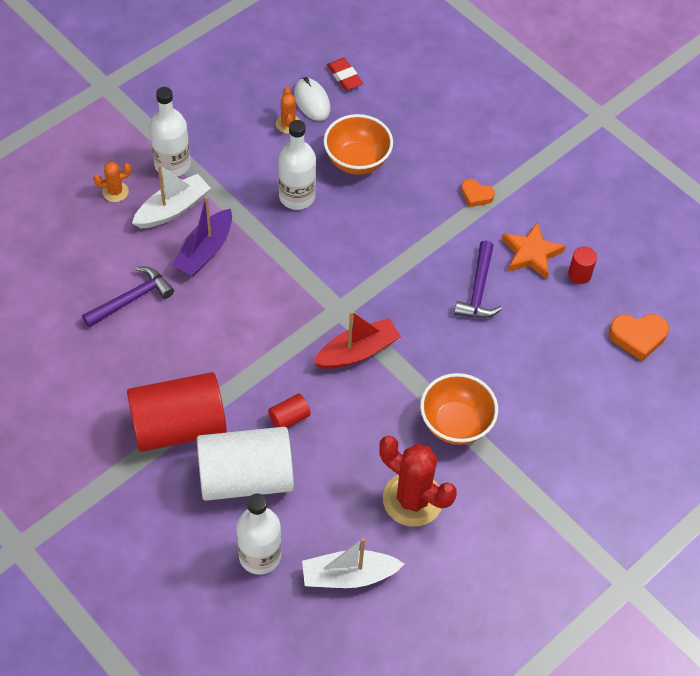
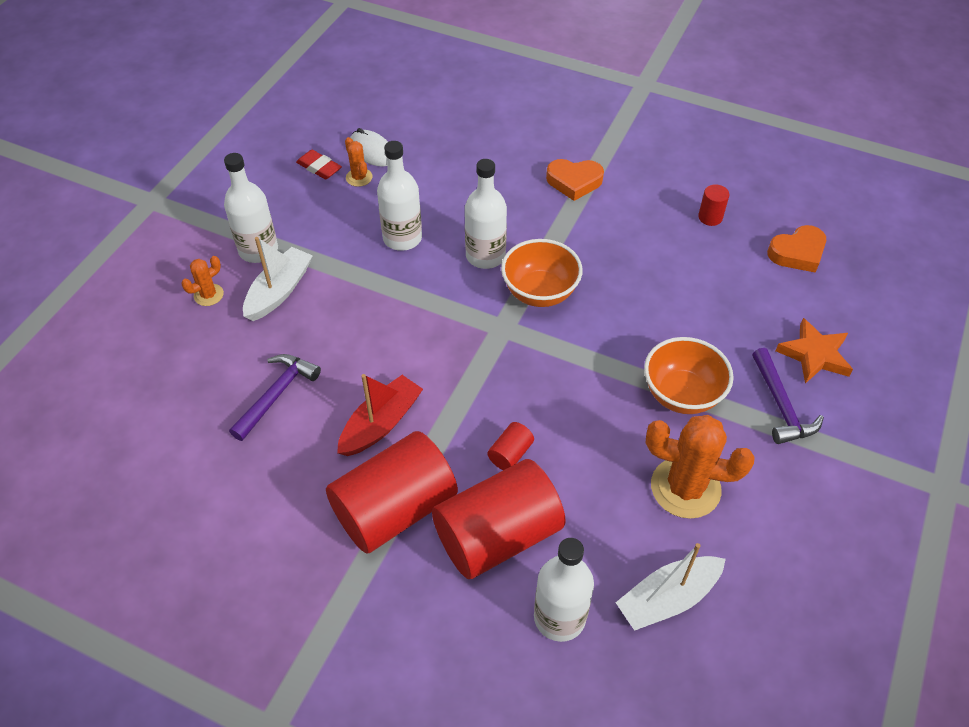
camera: 20 degrees left, 5 degrees down
purple boat [172,196,232,276] -> none
white cylinder [197,427,294,501] -> red cylinder [432,459,566,579]
red boat [313,311,401,369] -> red boat moved to [337,374,423,456]
orange bowl [324,114,393,175] -> orange bowl moved to [501,239,583,307]
red eraser [327,58,363,90] -> red eraser moved to [296,150,342,180]
red cactus [379,436,457,527] -> orange cactus [646,415,755,519]
purple hammer [454,240,502,318] -> purple hammer moved to [752,348,824,444]
orange heart [461,179,495,207] -> orange heart [546,159,604,201], size x1.59
orange star [502,222,566,279] -> orange star moved to [776,318,853,384]
none -> white bottle [465,159,507,269]

